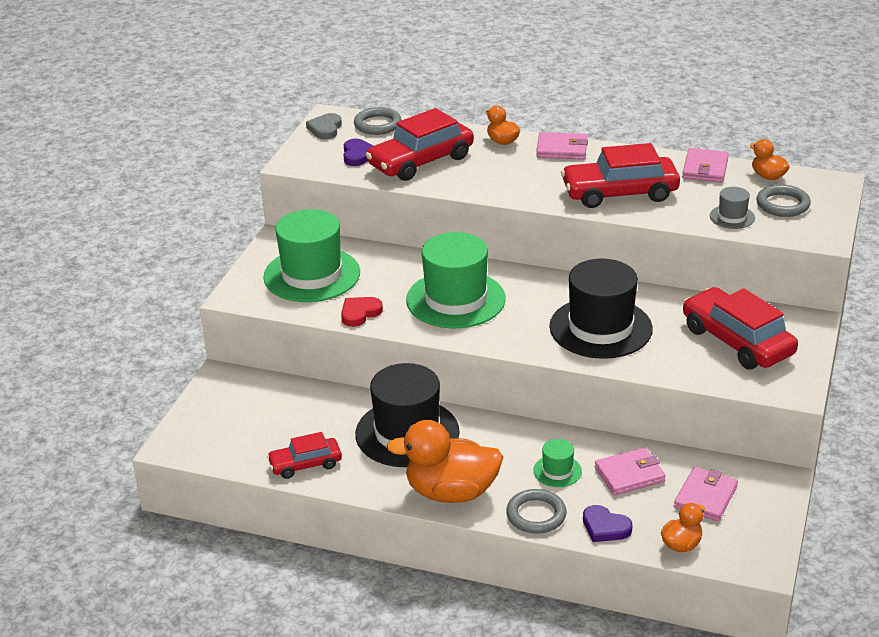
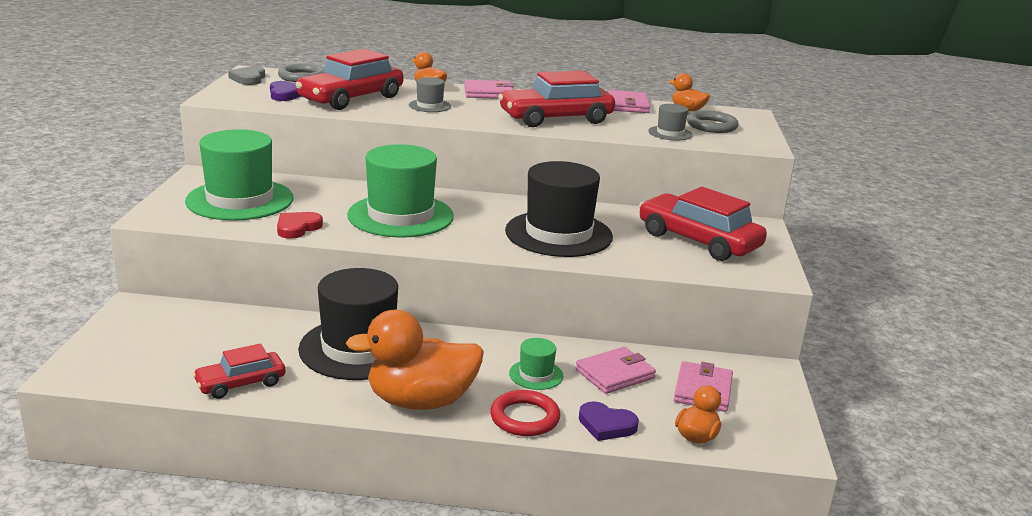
camera: 15 degrees left, 10 degrees down
grey ring [506,489,567,534] -> red ring [490,390,560,436]
none -> grey hat [409,77,451,112]

